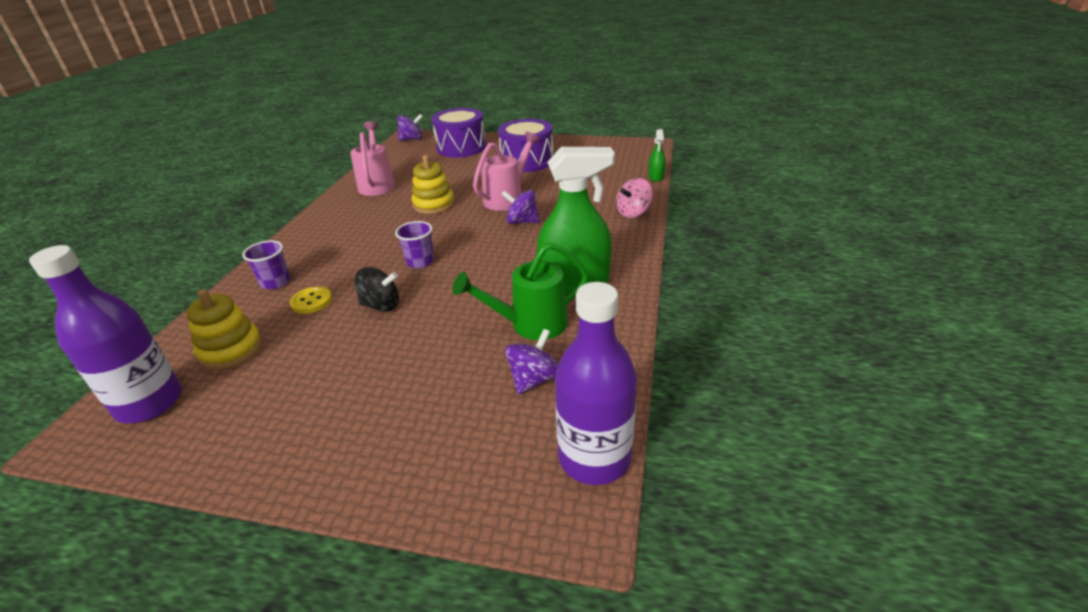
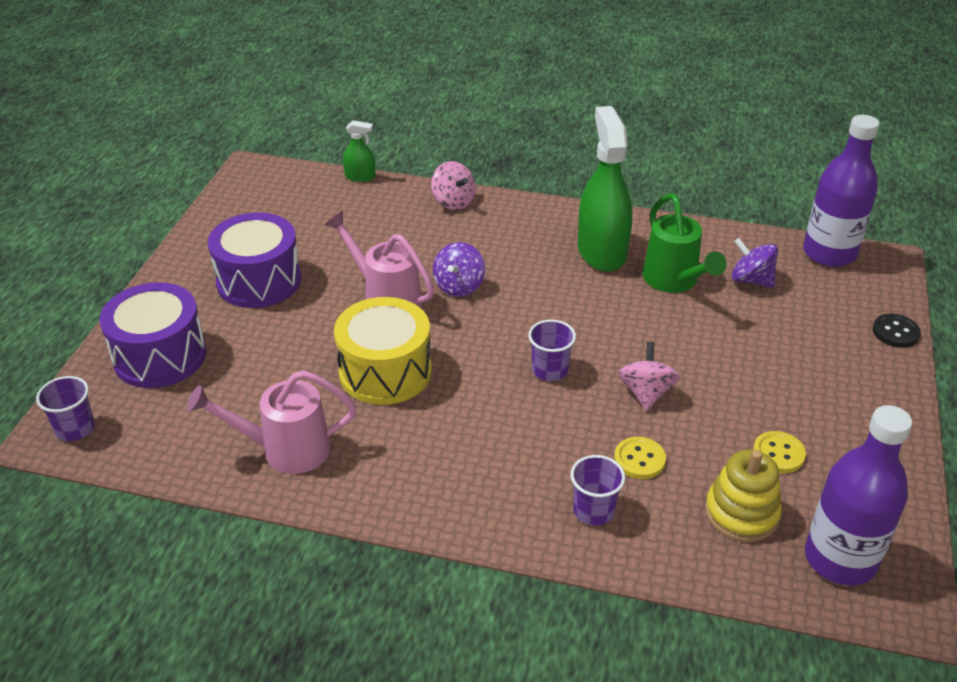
camera: 90 degrees left, 5 degrees up
black spinning top [355,267,399,312] -> pink spinning top [618,342,680,411]
purple spinning top [398,114,423,141] -> purple cup [36,376,95,441]
yellow stacking toy [411,155,455,214] -> yellow drum [334,297,432,405]
none -> yellow button [753,431,806,473]
none -> black button [873,314,921,348]

